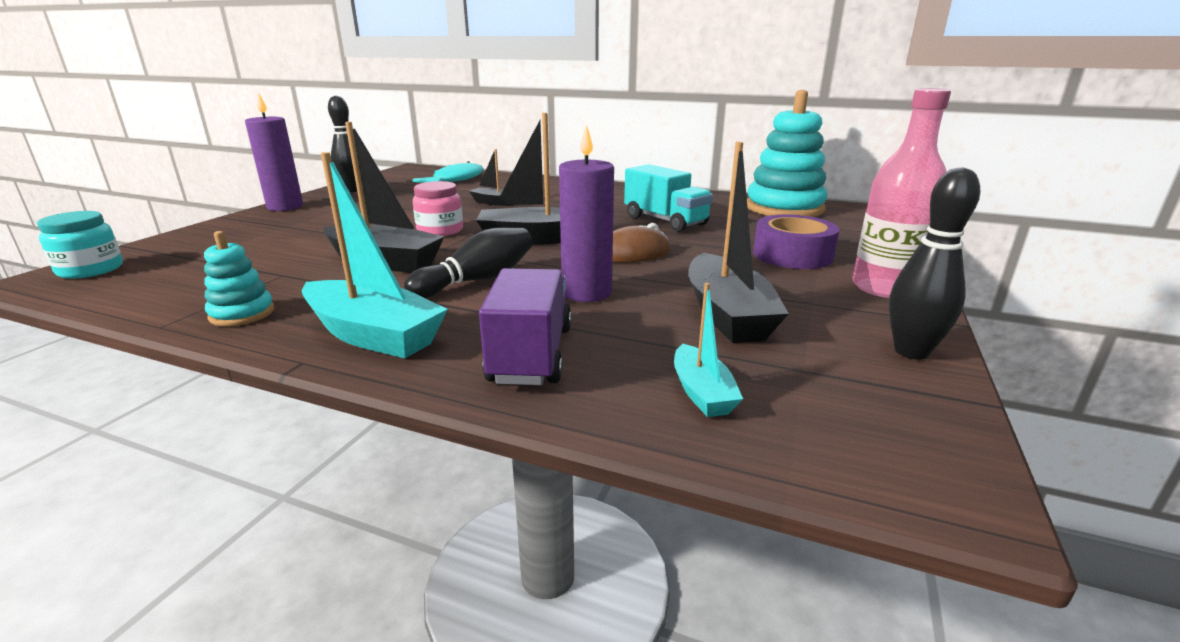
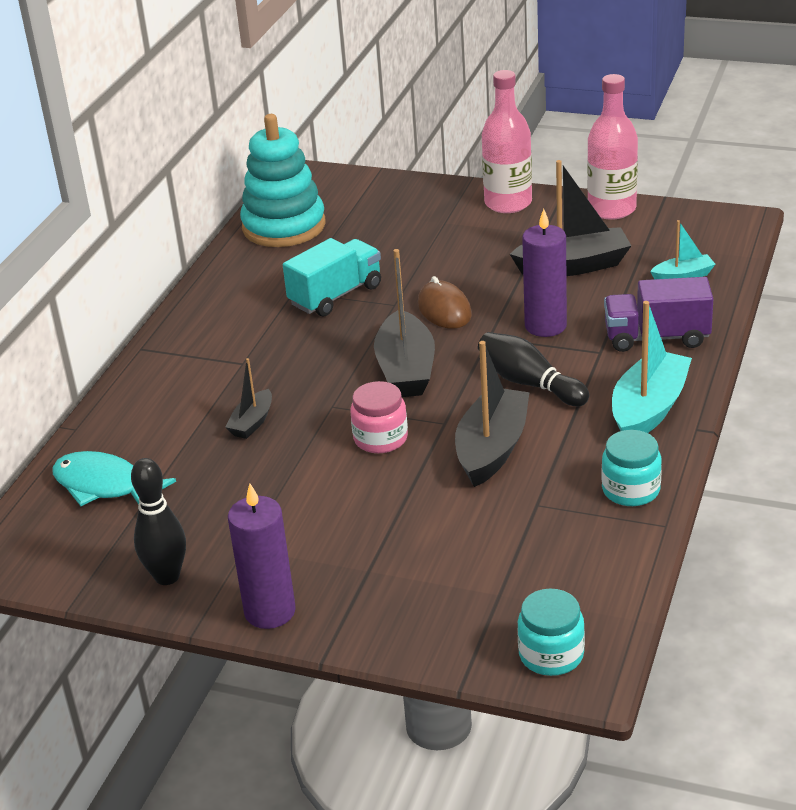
camera: 90 degrees left, 10 degrees up
turquoise stacking toy [204,231,274,326] -> turquoise jar [602,430,662,506]
purple tape [753,214,840,269] -> none
black bowling pin [889,167,980,360] -> pink bottle [587,74,638,220]

